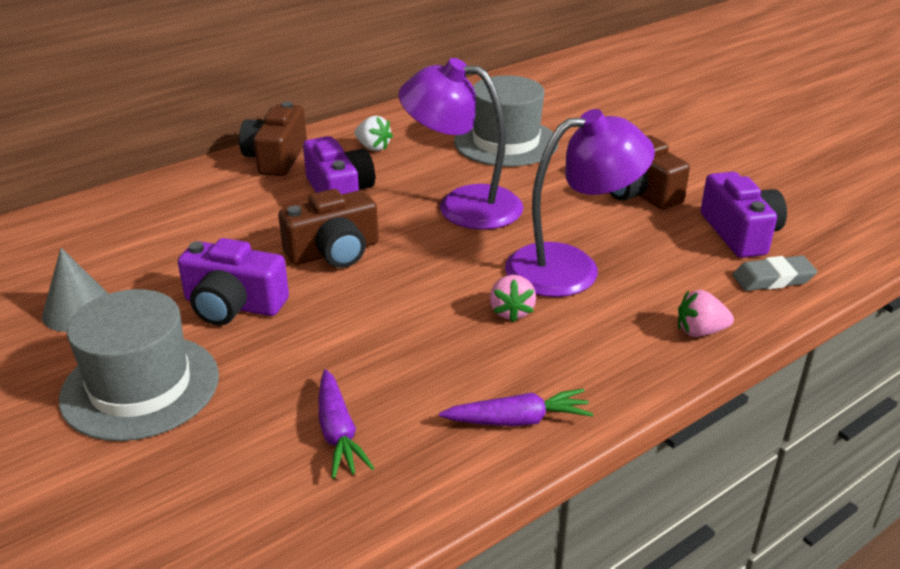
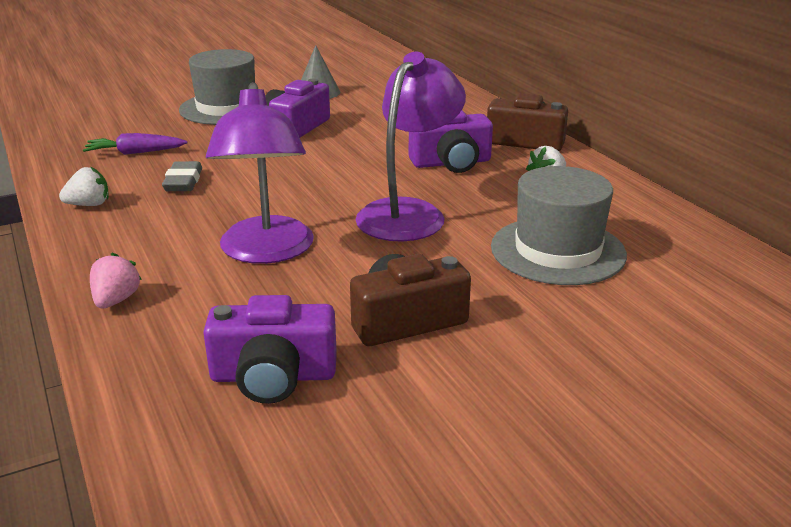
camera: 100 degrees right, 5 degrees down
brown camera [278,189,379,268] -> none
purple carrot [439,389,593,426] -> white strawberry [59,167,109,206]
pink strawberry [490,275,536,322] -> none
grey eraser [732,256,817,291] -> grey eraser moved to [162,161,202,191]

